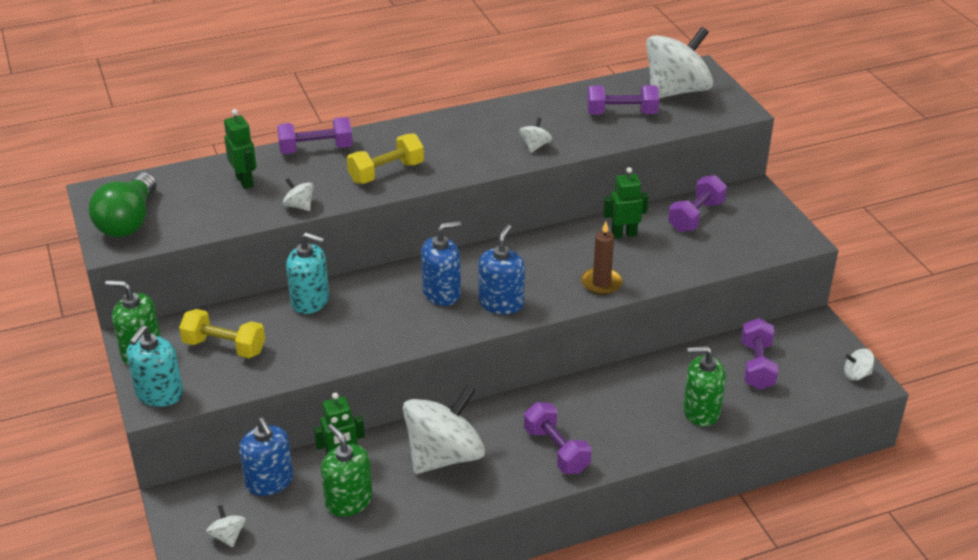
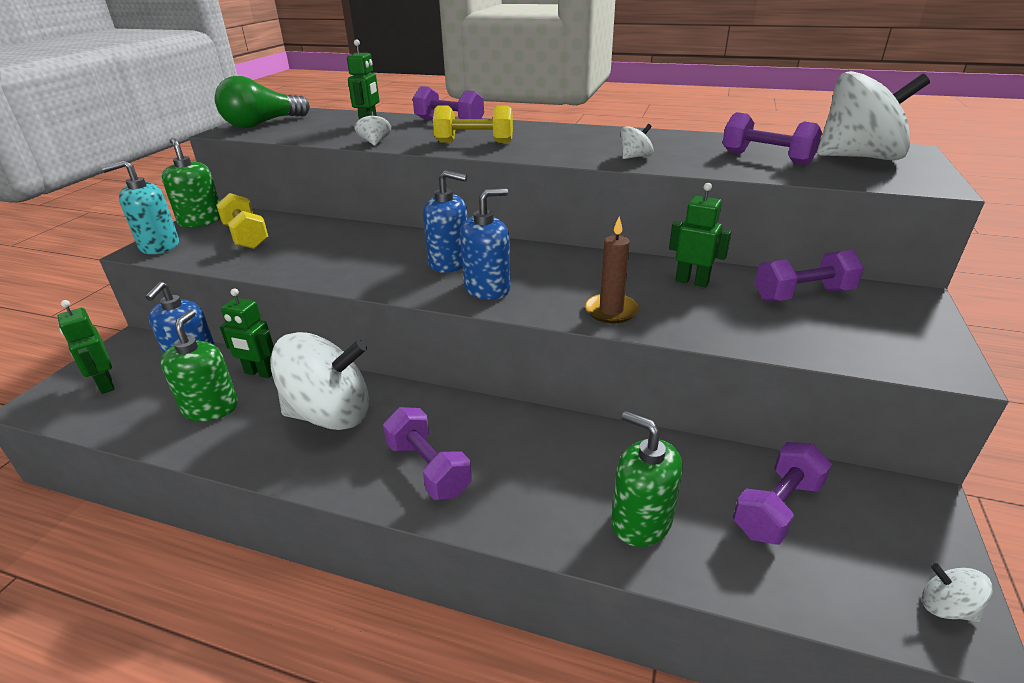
camera: 40 degrees right, 5 degrees down
white spinning top [206,505,246,547] -> green robot [58,300,114,394]
turquoise soap dispenser [286,232,329,314] -> none
purple dumbbell [524,402,592,474] -> purple dumbbell turned 45 degrees counterclockwise [383,407,472,500]

